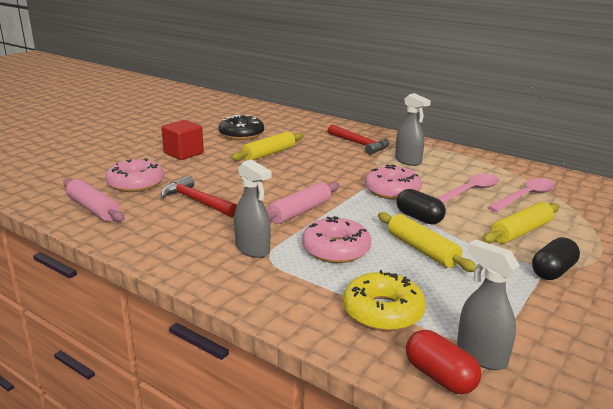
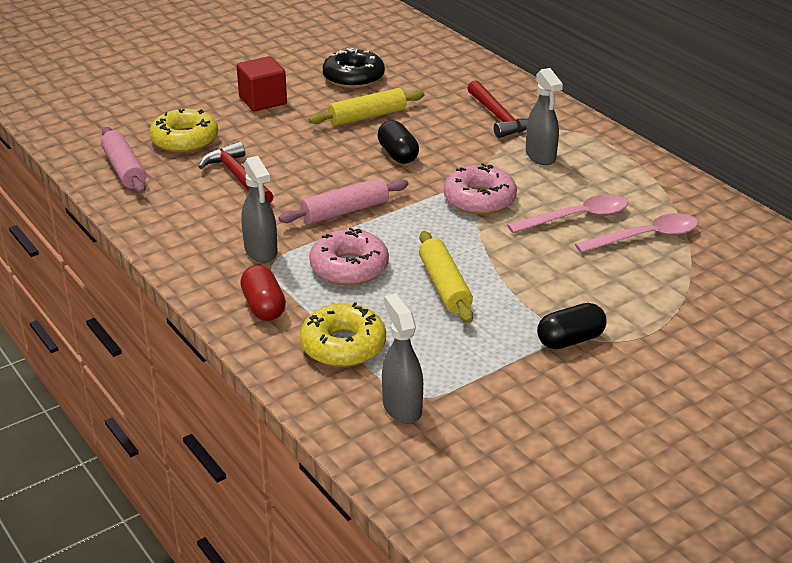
camera: 20 degrees right, 10 degrees up
pink donut [106,158,164,192] -> yellow donut [149,109,218,153]
black capsule [397,189,446,225] -> black capsule moved to [377,120,419,164]
red capsule [406,330,481,394] -> red capsule moved to [240,265,286,321]
yellow rolling pin [482,202,559,244] -> none

